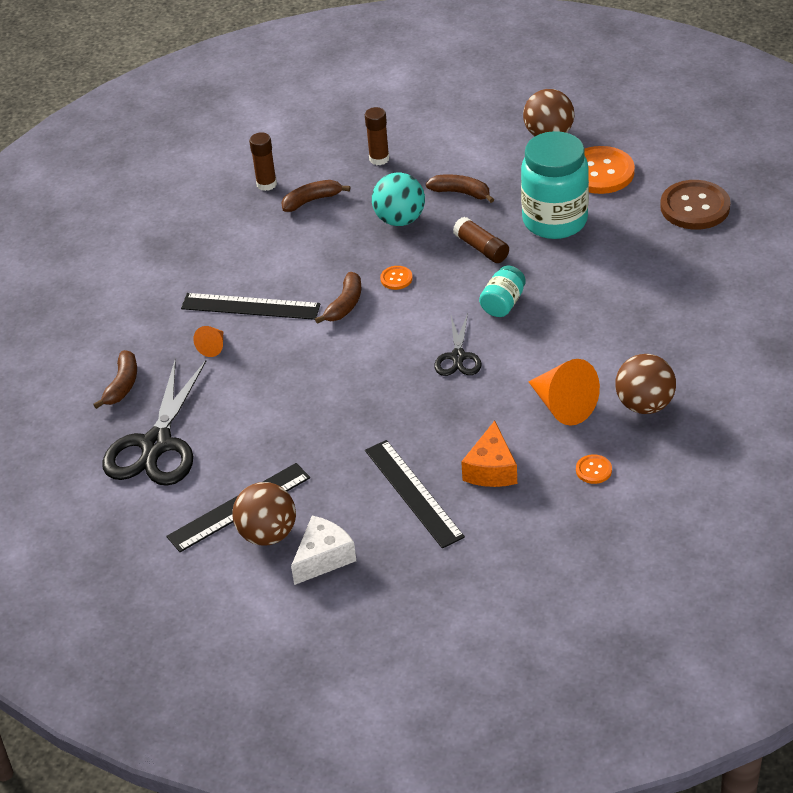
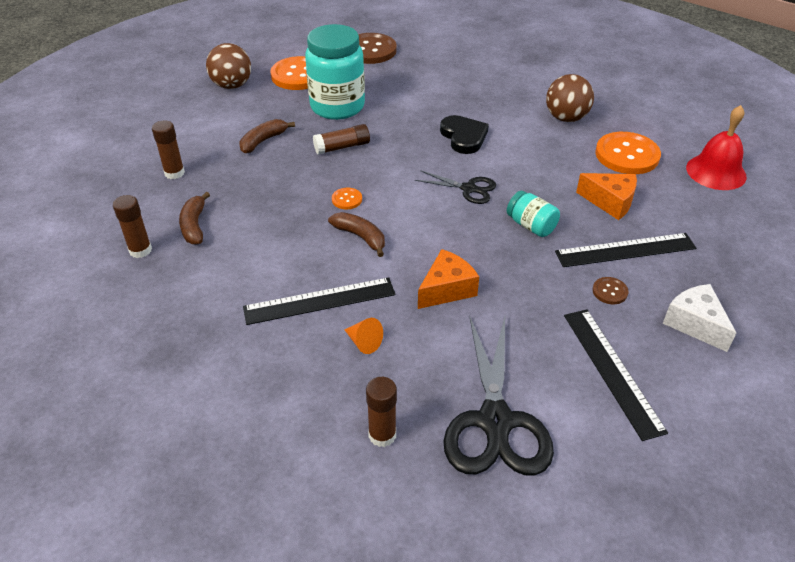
camera: 75 degrees left, 0 degrees up
brown banana [93,350,137,409] -> brown glue stick [366,377,397,447]
black scissors [102,358,206,486] -> black scissors turned 60 degrees clockwise [443,317,554,476]
black ruler [181,293,321,320] -> black ruler turned 45 degrees clockwise [243,277,396,325]
brown ball [232,482,296,546] -> none
turquoise ball [372,173,425,226] -> none
turquoise jar [479,265,526,317] -> turquoise jar moved to [507,191,560,237]
orange cone [528,359,600,426] -> none
orange button [576,454,612,484] -> orange button [595,132,661,174], size x2.20
none -> orange cheese [418,249,479,309]
none -> black heart [440,115,489,154]
none -> brown button [593,277,628,304]
none -> red bell [686,105,747,190]

